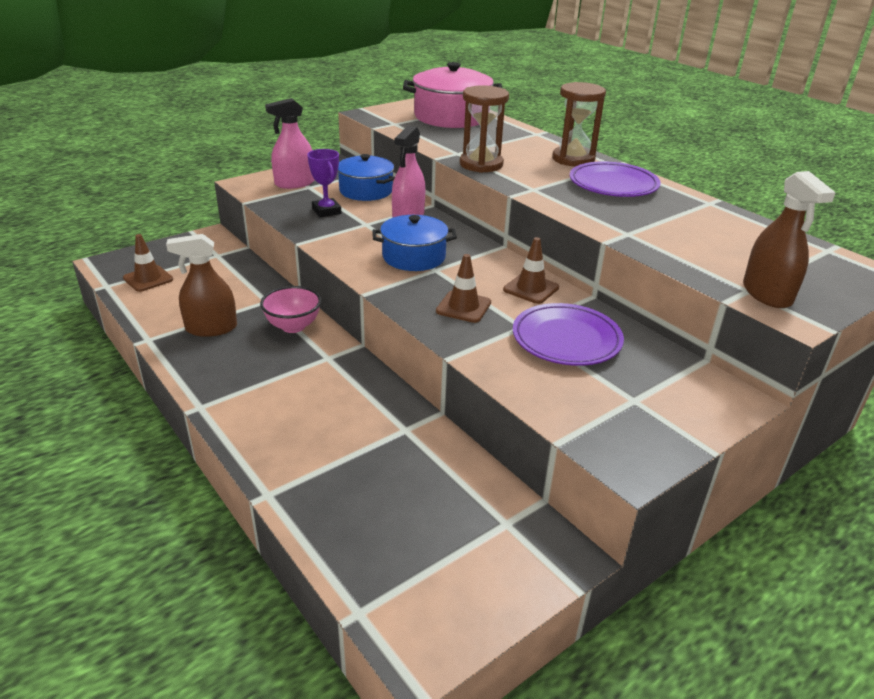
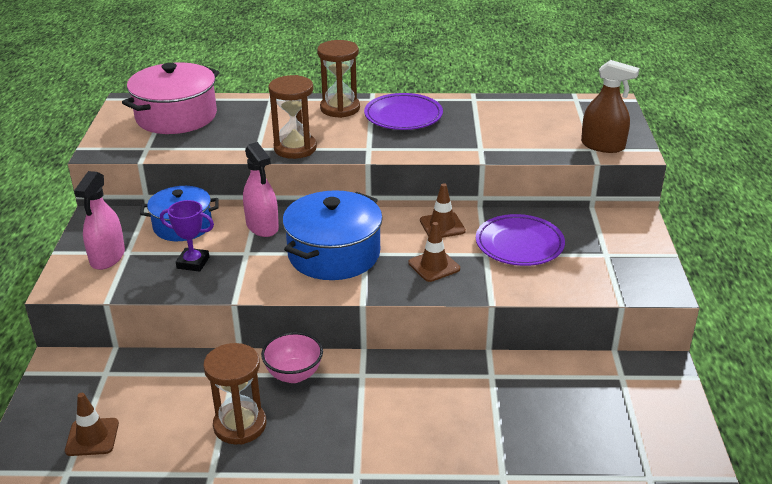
camera: 50 degrees left, 0 degrees up
brown spray bottle [166,234,237,337] -> brown hourglass [203,343,266,445]
blue pot [372,215,457,271] -> blue pot [282,190,383,280], size x1.51

